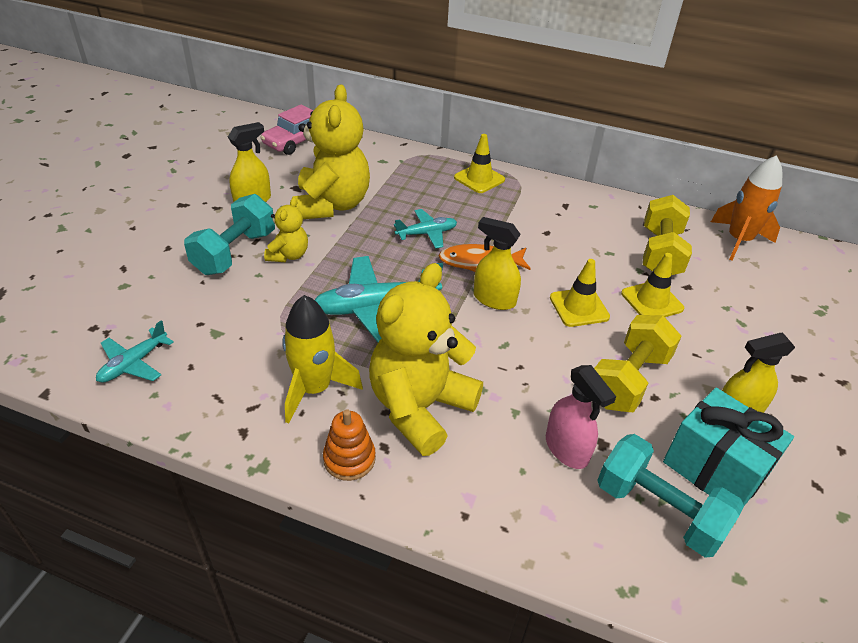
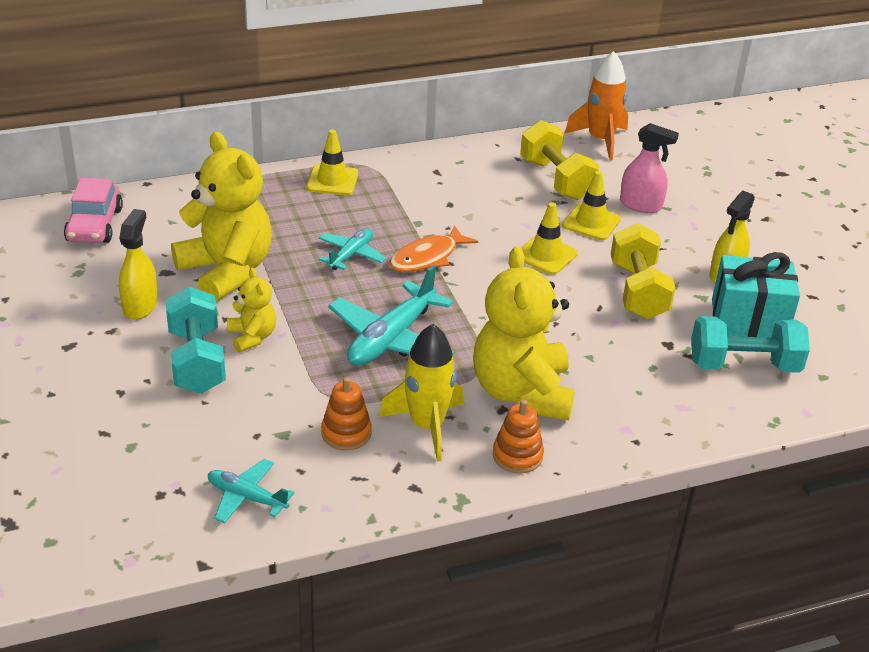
camera: 40 degrees left, 5 degrees down
turquoise plane [96,320,174,383] -> turquoise plane turned 120 degrees clockwise [208,459,295,523]
yellow spray bottle [474,217,521,310] -> none
pink spray bottle [546,365,616,469] -> pink spray bottle moved to [620,123,679,213]
none -> orange stacking toy [321,377,372,450]

